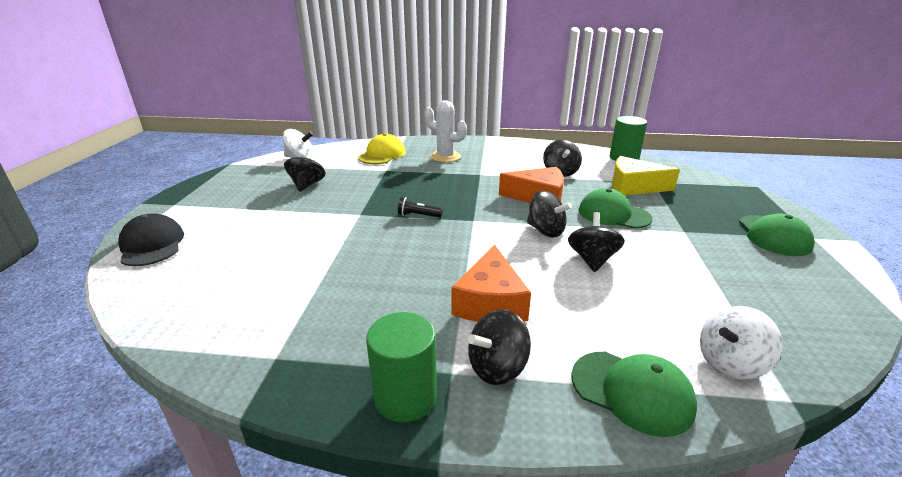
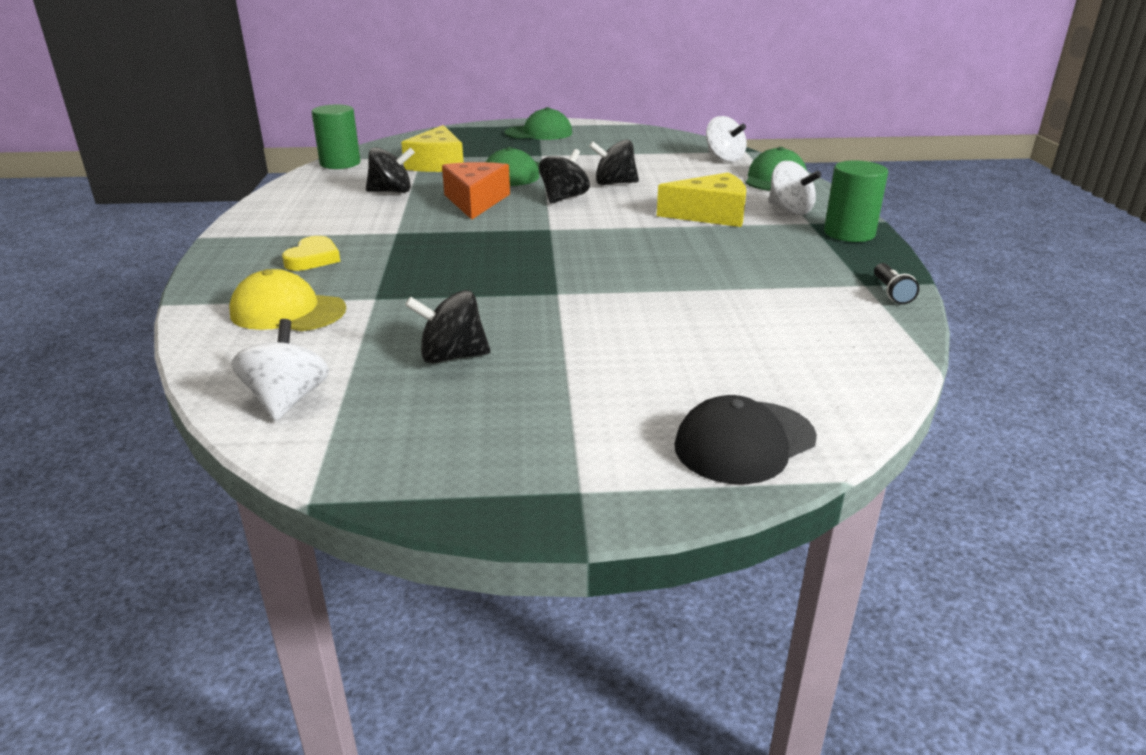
camera: 100 degrees left, 0 degrees up
black flashlight [398,197,443,218] -> black flashlight moved to [874,263,919,304]
white cactus [424,100,467,162] -> yellow heart [282,236,341,271]
orange cheese [452,244,531,322] -> yellow cheese [657,172,746,227]
black spinning top [468,309,531,385] -> white spinning top [768,161,821,215]

